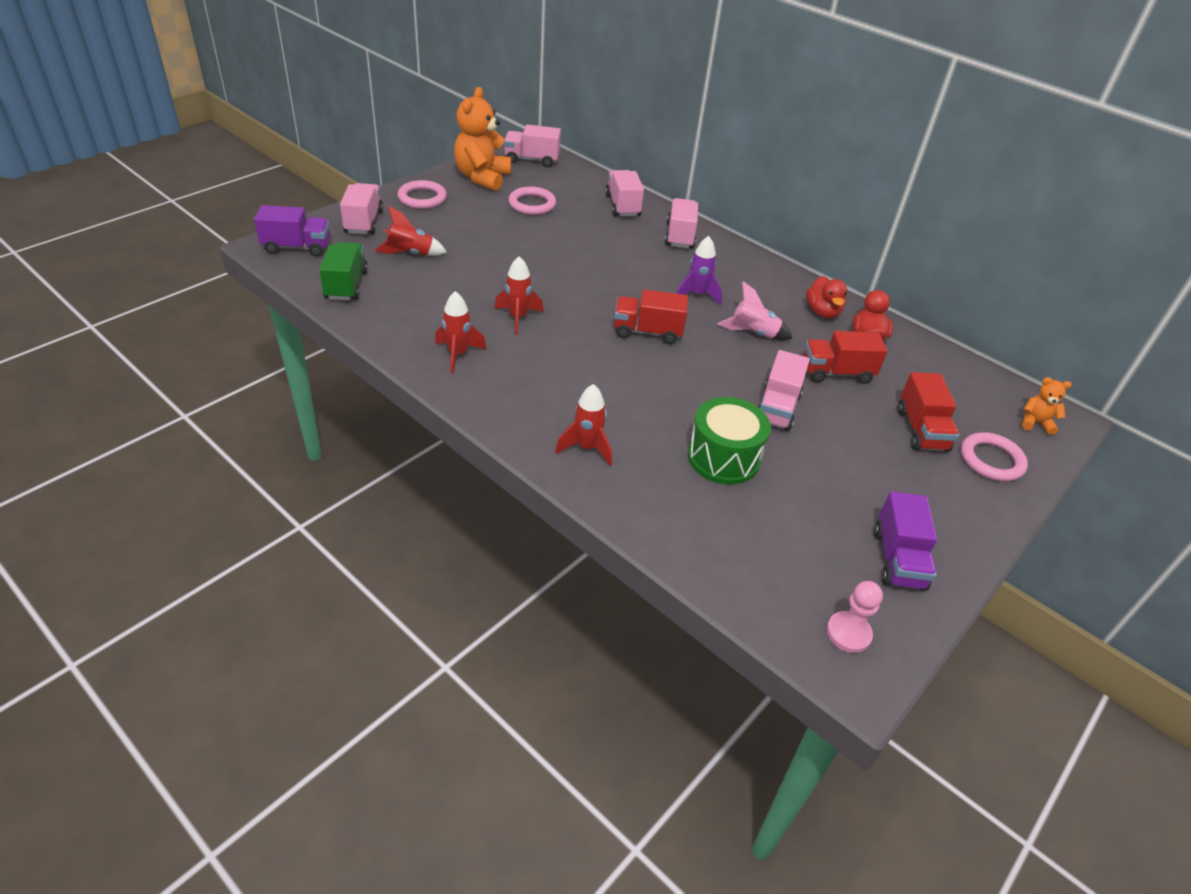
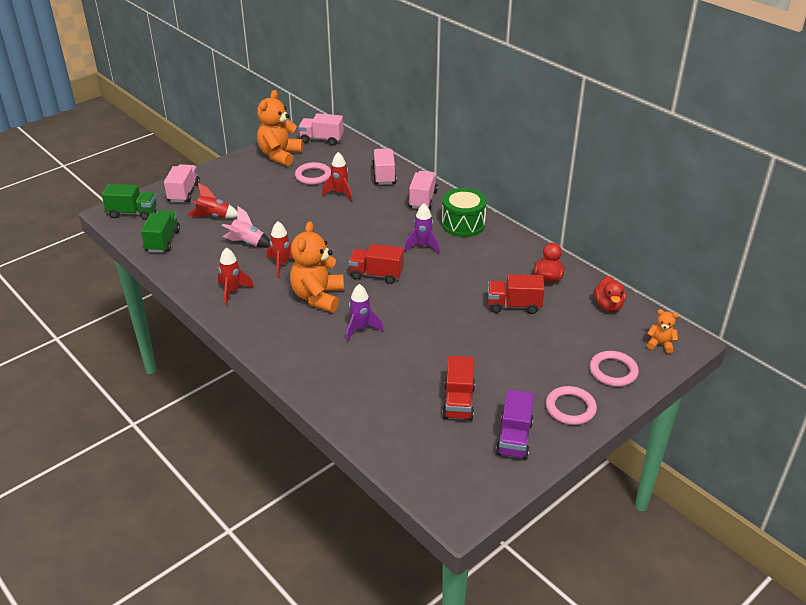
camera: 10 degrees right, 5 degrees down
purple truck [254,205,330,256] -> green truck [102,184,157,220]
pink ring [398,180,447,209] -> pink ring moved to [546,386,597,425]
red rocket [555,384,612,466] -> red rocket moved to [322,152,352,201]
green drum [688,397,771,485] -> green drum moved to [442,188,487,237]
pink rocket [718,281,793,340] -> pink rocket moved to [222,206,270,248]
pink truck [758,350,810,431] -> none
red duck [806,276,847,318] -> red duck moved to [594,276,626,312]
pink pawn [826,581,883,653] -> none
red truck [898,372,959,452] -> red truck moved to [442,356,475,421]
none -> orange teddy bear [290,221,344,312]
none -> purple rocket [346,284,383,341]

